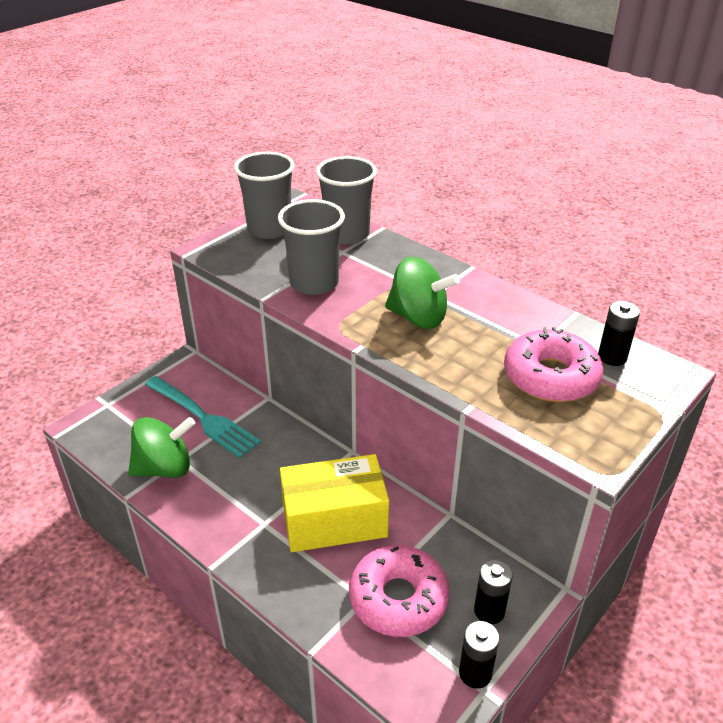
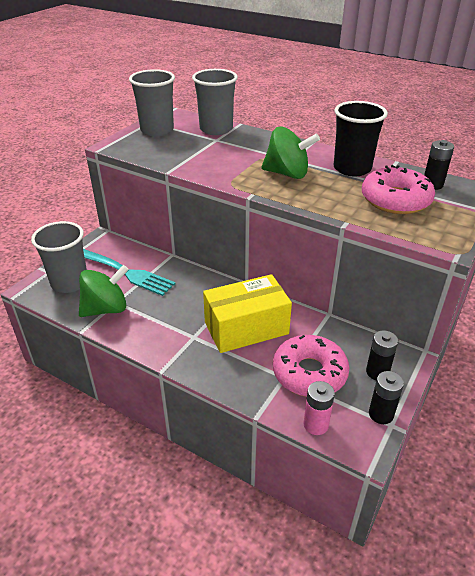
camera: 10 degrees left, 0 degrees up
grey cup [278,199,345,295] -> grey cup moved to [31,221,87,293]
none -> pink battery [303,381,335,435]
none -> black cup [334,101,388,176]

